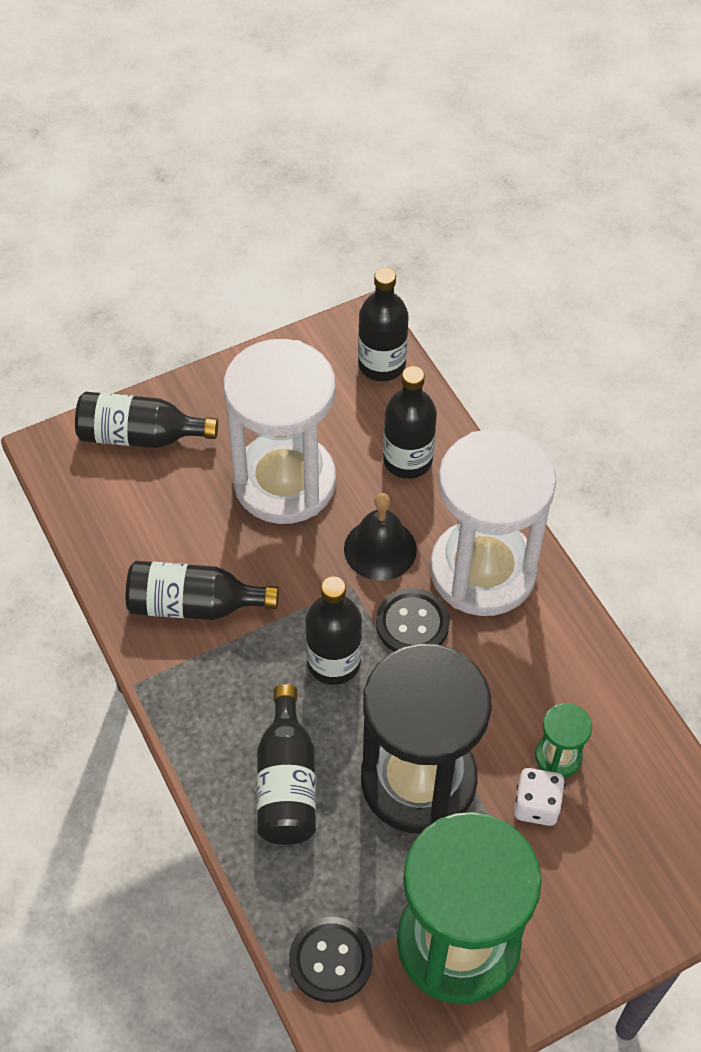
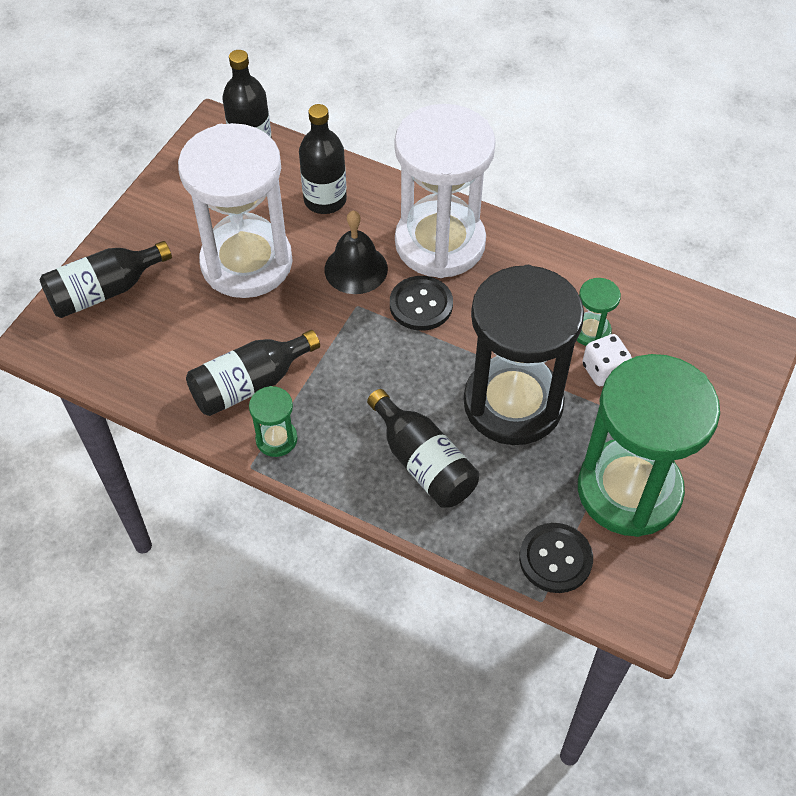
camera: 35 degrees left, 0 degrees up
black bottle [305,576,362,685] -> none
none -> green hourglass [249,386,297,457]

